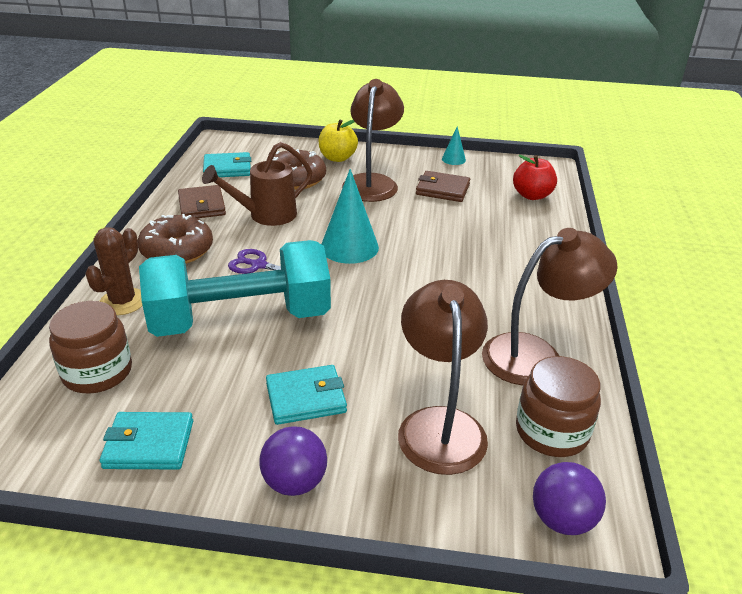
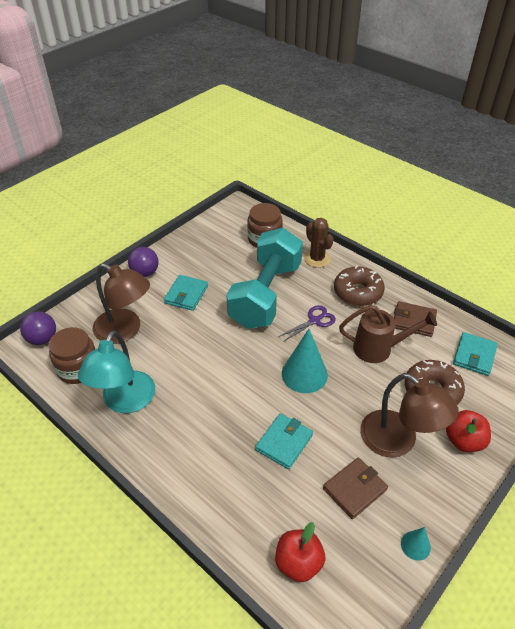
camera: 125 degrees right, 10 degrees up
turquoise wallet [100,412,193,469] -> turquoise wallet moved to [255,413,313,469]
brown watering can [202,142,313,226] -> brown watering can turned 90 degrees clockwise [339,305,437,363]
yellow apple [319,120,358,162] -> red apple [446,410,491,452]
brown lamp [482,228,618,386] -> turquoise lamp [78,330,155,413]

